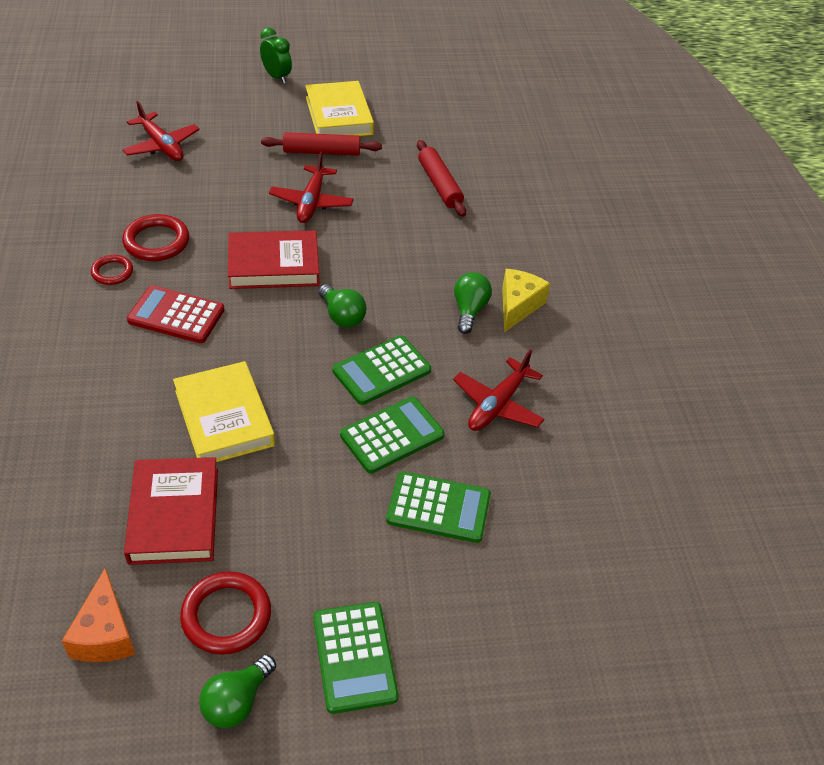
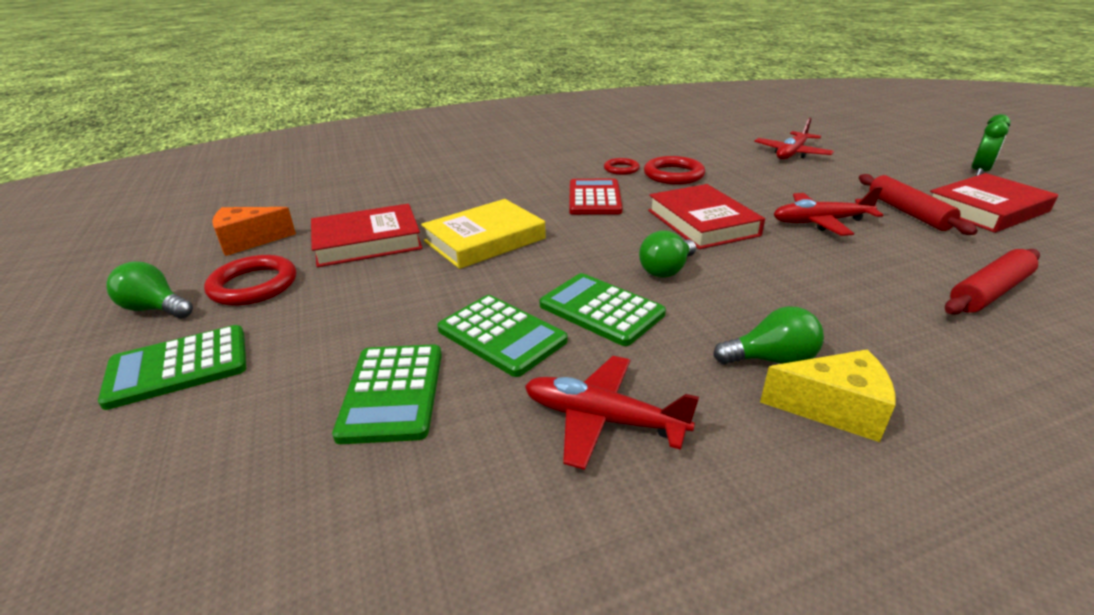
camera: 80 degrees right, 15 degrees down
yellow book [305,81,374,136] -> red book [930,173,1058,233]

